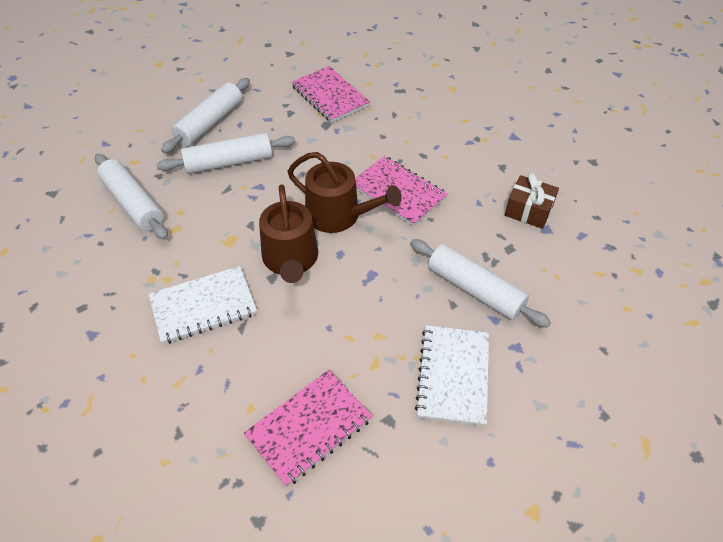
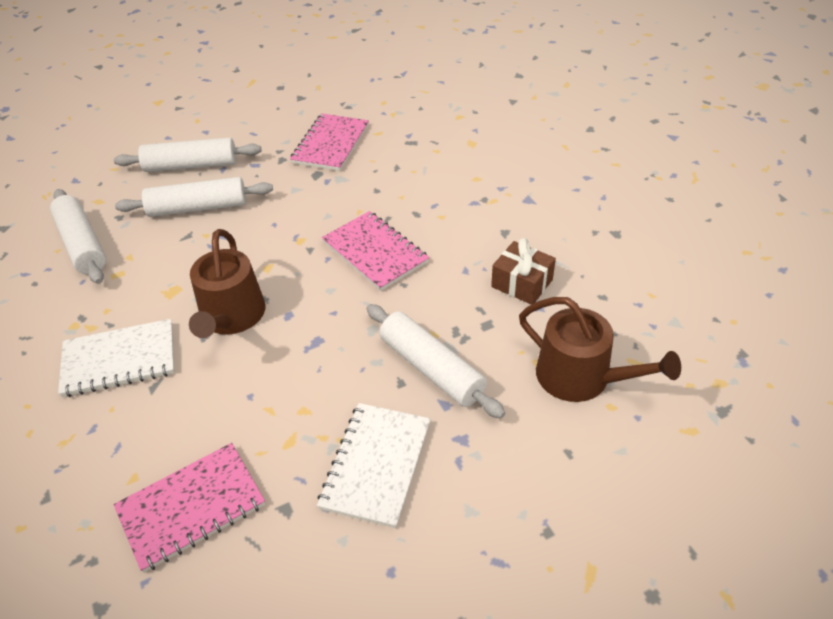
camera: 10 degrees right, 5 degrees down
white rolling pin [161,78,250,153] -> white rolling pin turned 45 degrees clockwise [114,138,262,172]
brown watering can [287,152,402,233] -> brown watering can moved to [519,297,681,402]
pink notebook [291,66,370,123] -> pink notebook turned 45 degrees clockwise [290,114,369,171]

